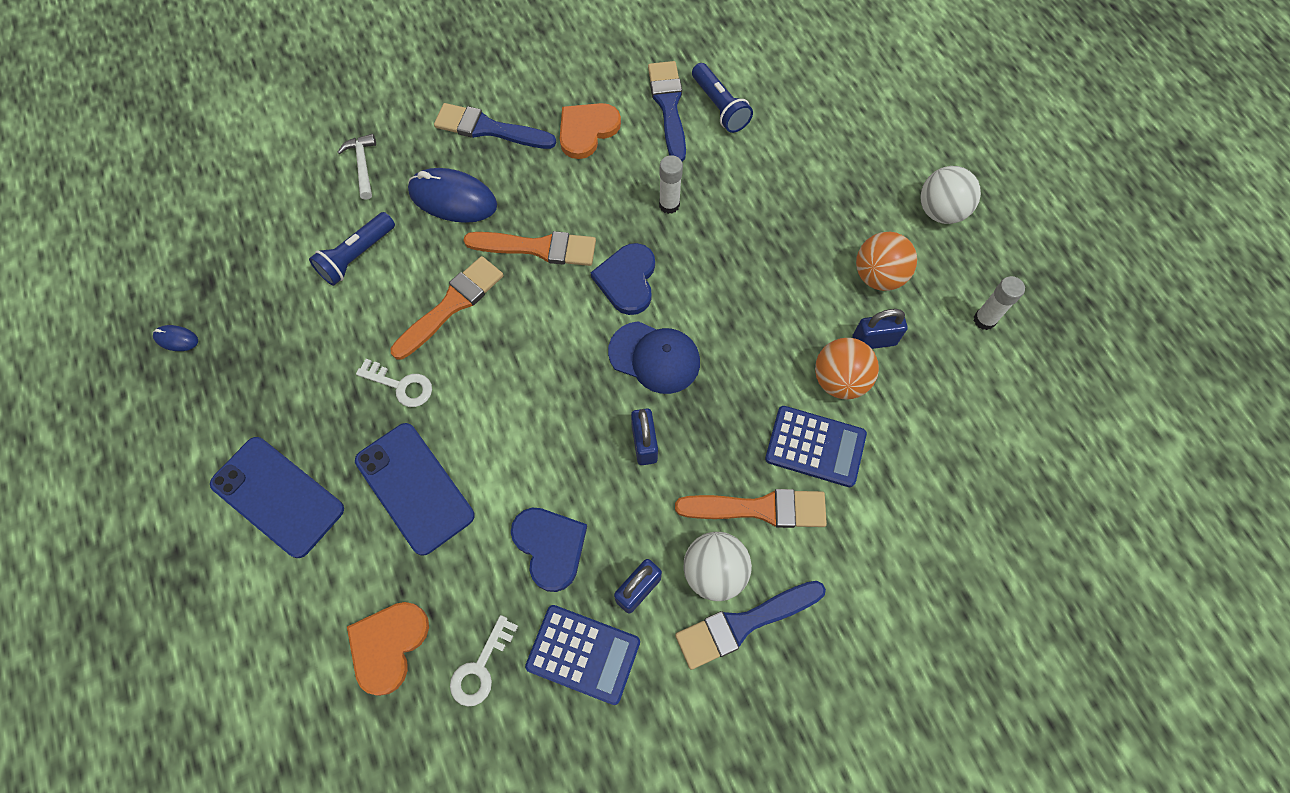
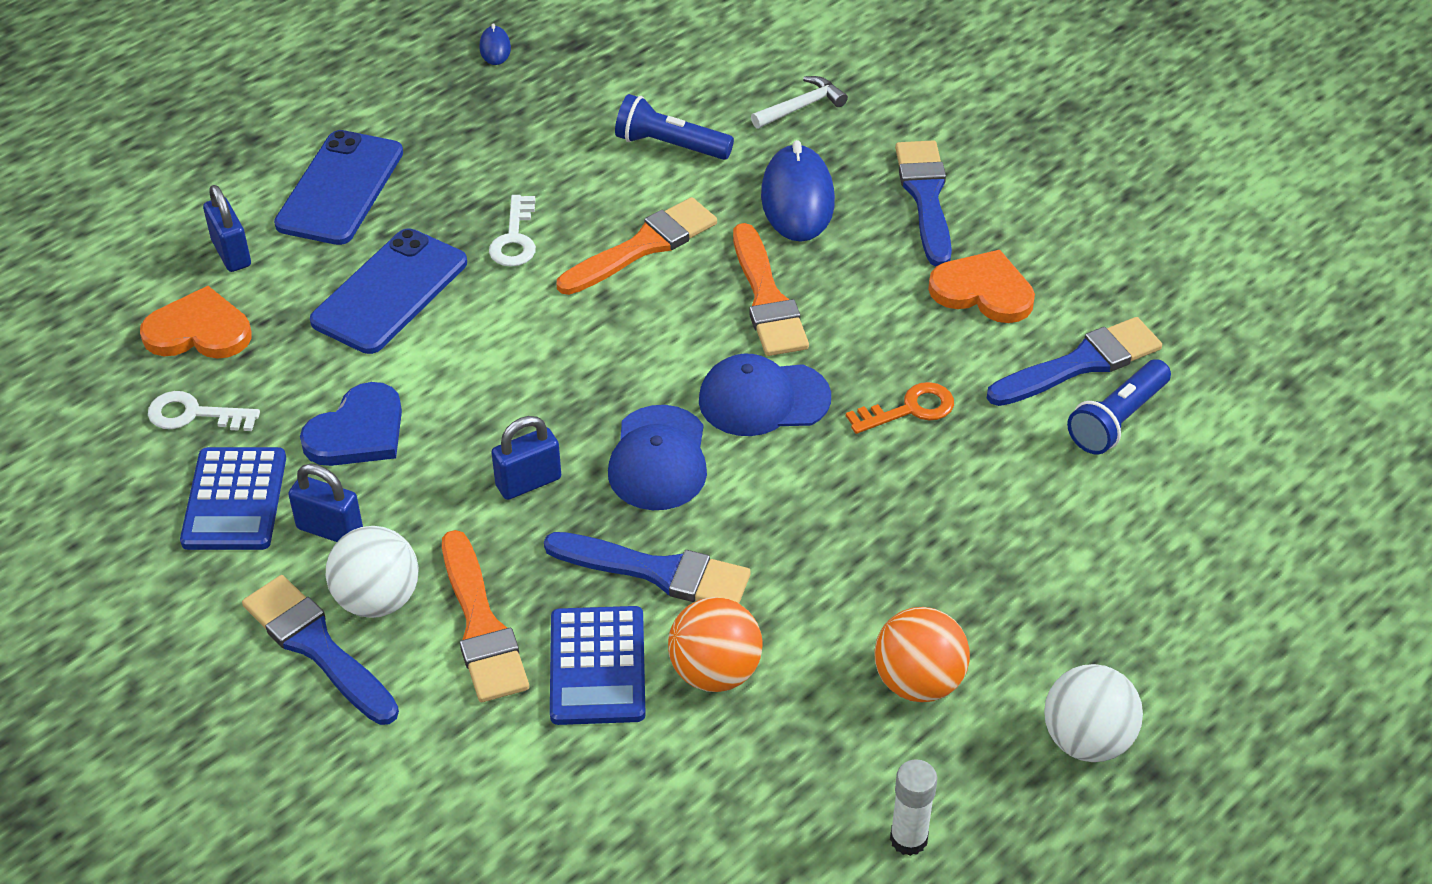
camera: 70 degrees right, 20 degrees down
orange brush [391,256,504,360] -> orange brush turned 60 degrees counterclockwise [556,197,717,295]
blue heart [590,243,655,315] -> blue cap [699,354,831,436]
white glue stick [659,155,683,214] -> orange key [846,382,954,434]
blue padlock [852,309,908,349] -> blue padlock moved to [203,185,251,272]
none -> blue brush [544,532,751,603]

